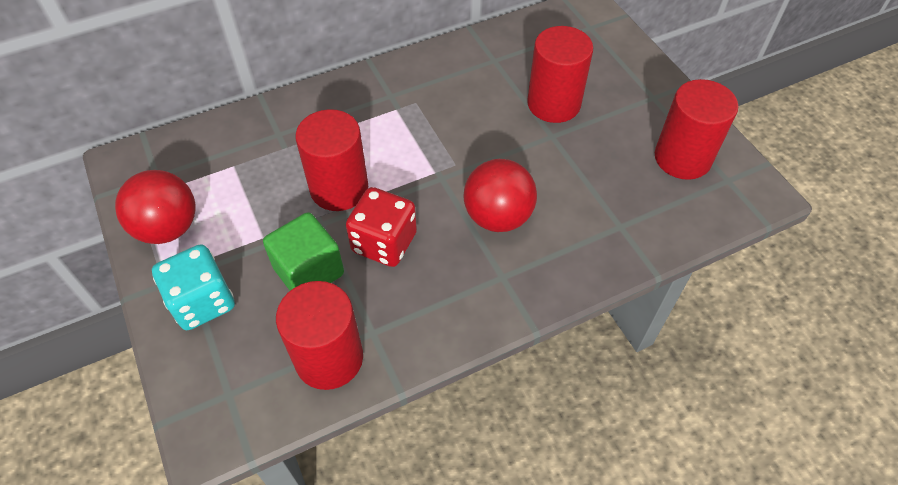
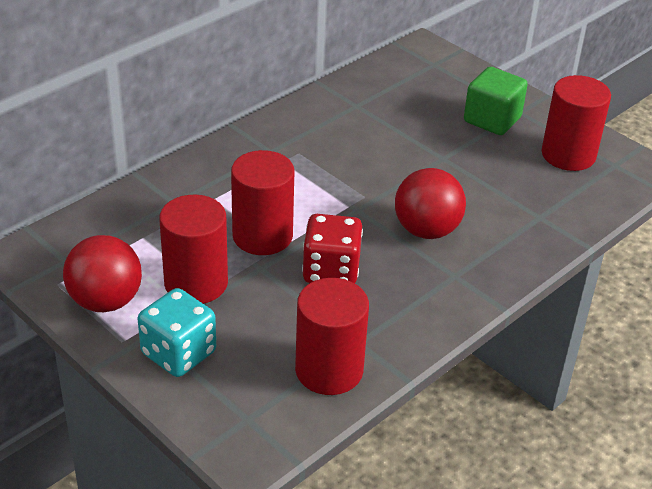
camera: 20 degrees left, 15 degrees down
green cube [263,212,344,291] -> green cube moved to [464,67,528,135]
red cylinder [527,26,593,123] -> red cylinder moved to [159,195,228,304]

